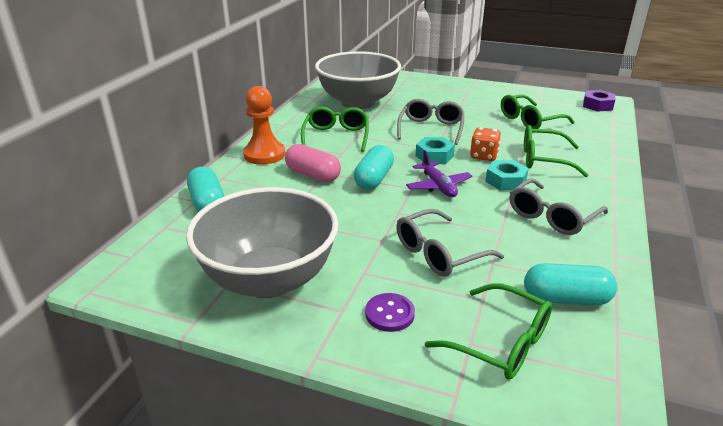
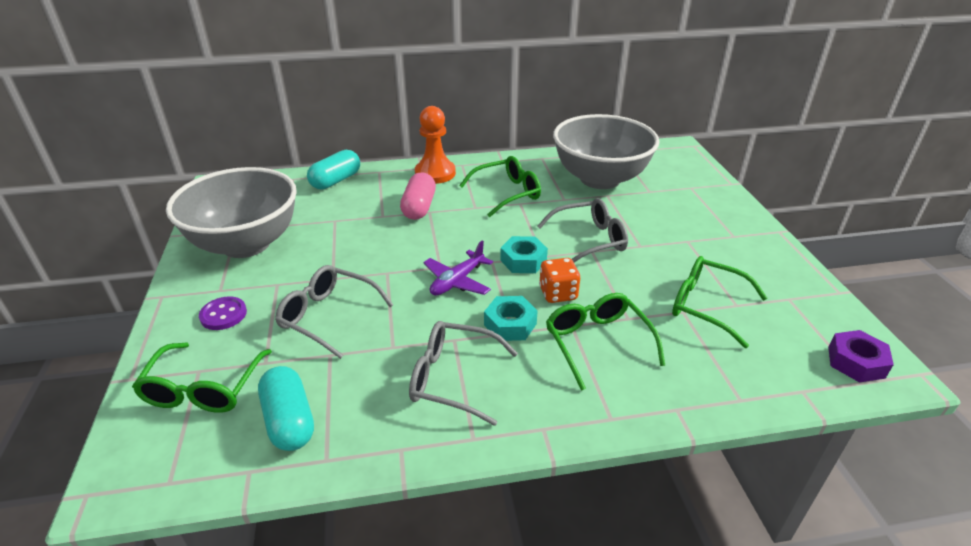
camera: 60 degrees right, 5 degrees up
turquoise capsule [354,145,394,190] -> none

